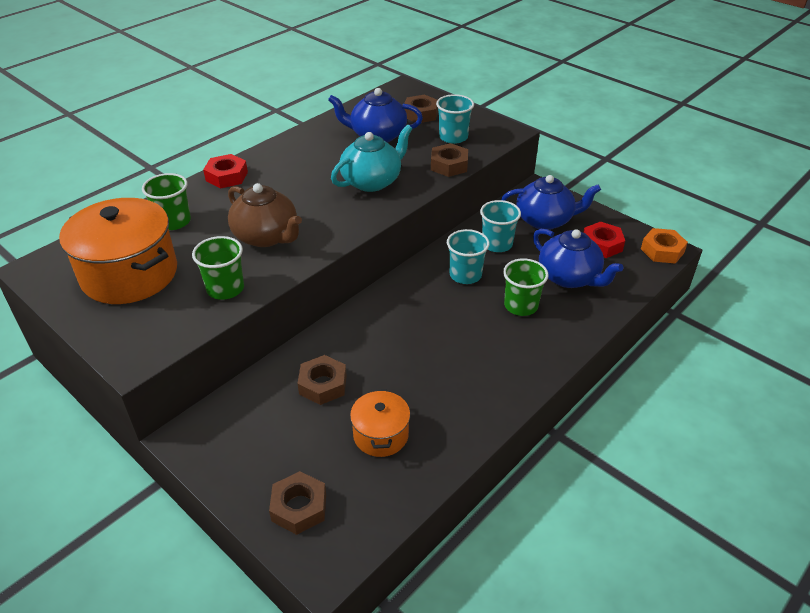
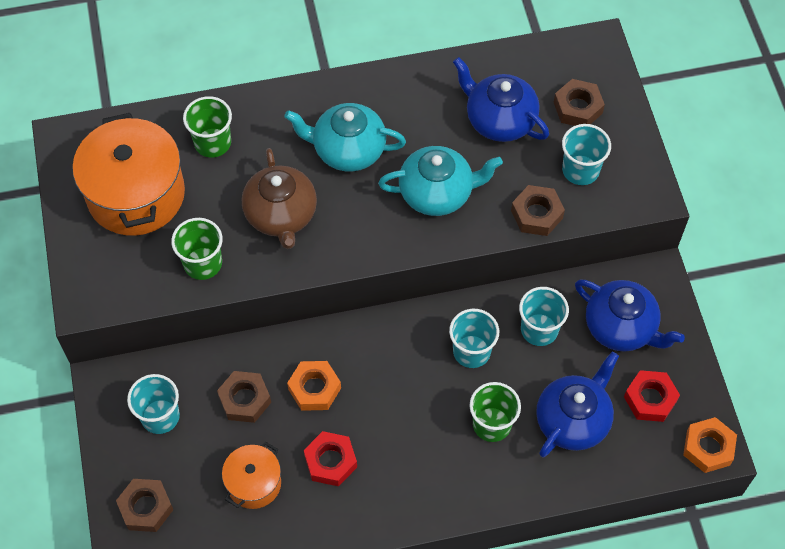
camera: 35 degrees right, 20 degrees up
red nut [203,154,248,189] -> red nut moved to [304,431,357,486]
blue teapot [533,229,623,288] -> blue teapot turned 135 degrees counterclockwise [536,352,619,457]
none -> turquoise cup [127,374,180,434]
none -> turquoise teapot [284,103,406,172]
none -> orange nut [287,361,341,411]

